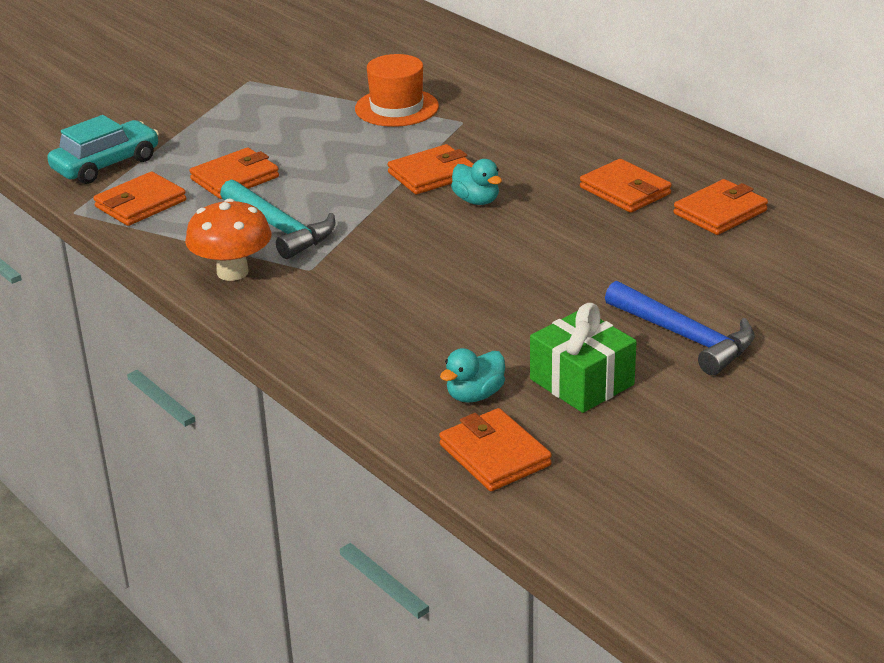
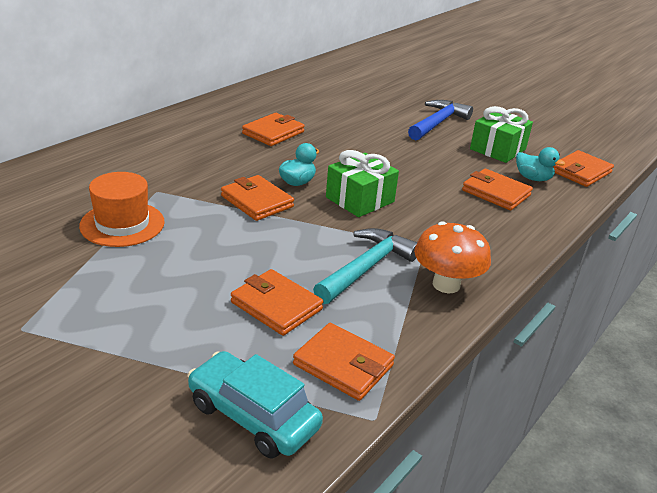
camera: 105 degrees left, 0 degrees up
orange wallet [673,179,768,235] -> orange wallet moved to [462,169,533,210]
none -> green gift [326,150,399,217]

